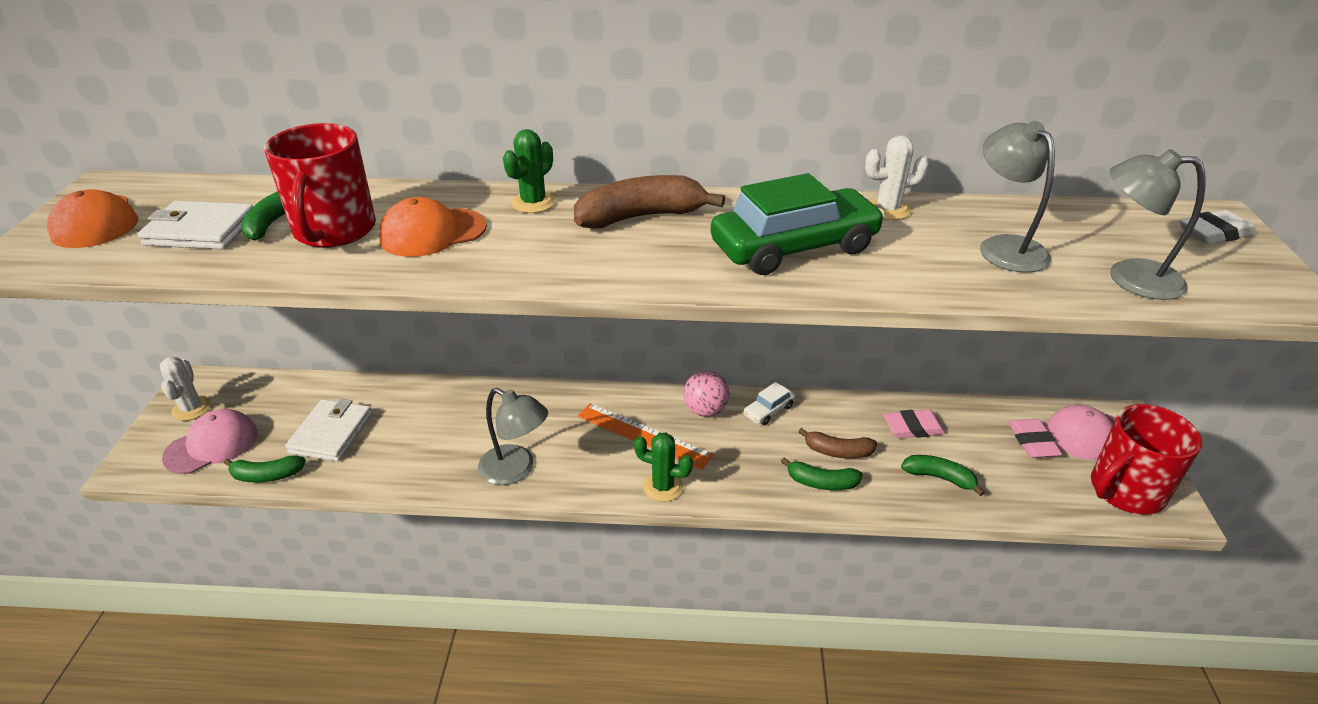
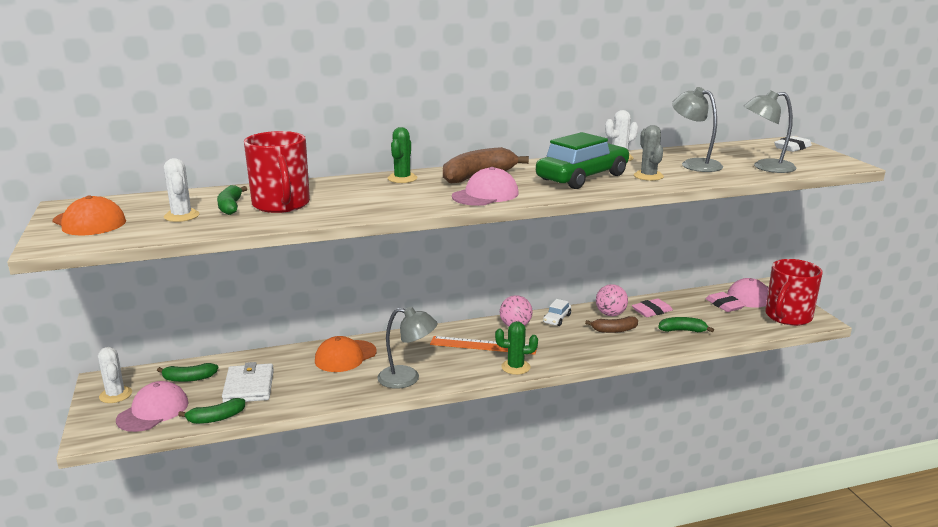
camera: 20 degrees left, 15 degrees down
white wallet [138,201,254,250] -> white cactus [164,158,199,222]
orange cap [379,197,487,257] -> orange cap moved to [315,336,377,372]
green banana [781,457,863,490] -> green banana moved to [157,363,219,382]
none -> pink cap [452,167,519,206]
none -> pink ball [596,284,628,316]
none -> grey cactus [634,125,664,181]

